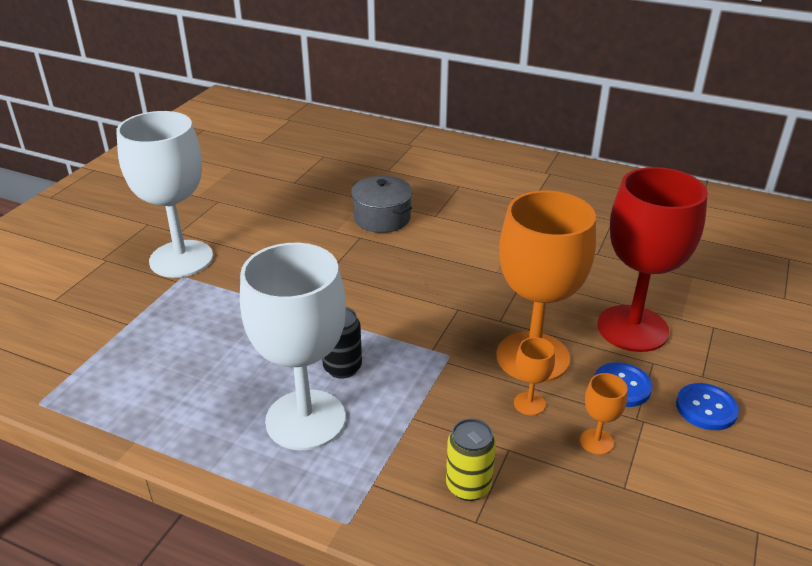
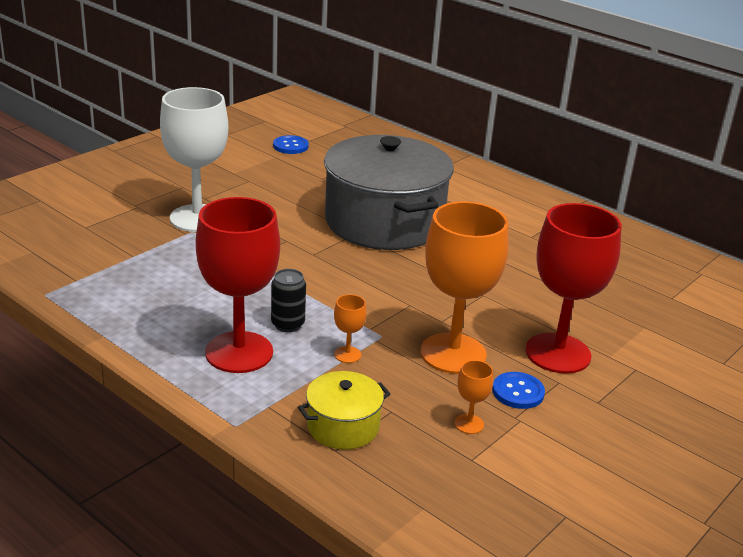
camera: 15 degrees right, 5 degrees down
white goblet [240,243,346,450] -> red goblet [196,197,280,373]
grey pot [351,176,412,233] -> grey pot [324,135,454,250], size x2.25
yellow can [446,418,496,501] -> yellow pot [298,371,390,450]
orange goblet [514,337,555,416] -> orange goblet moved to [334,294,366,363]
blue button [676,383,739,430] -> blue button moved to [273,135,309,154]

